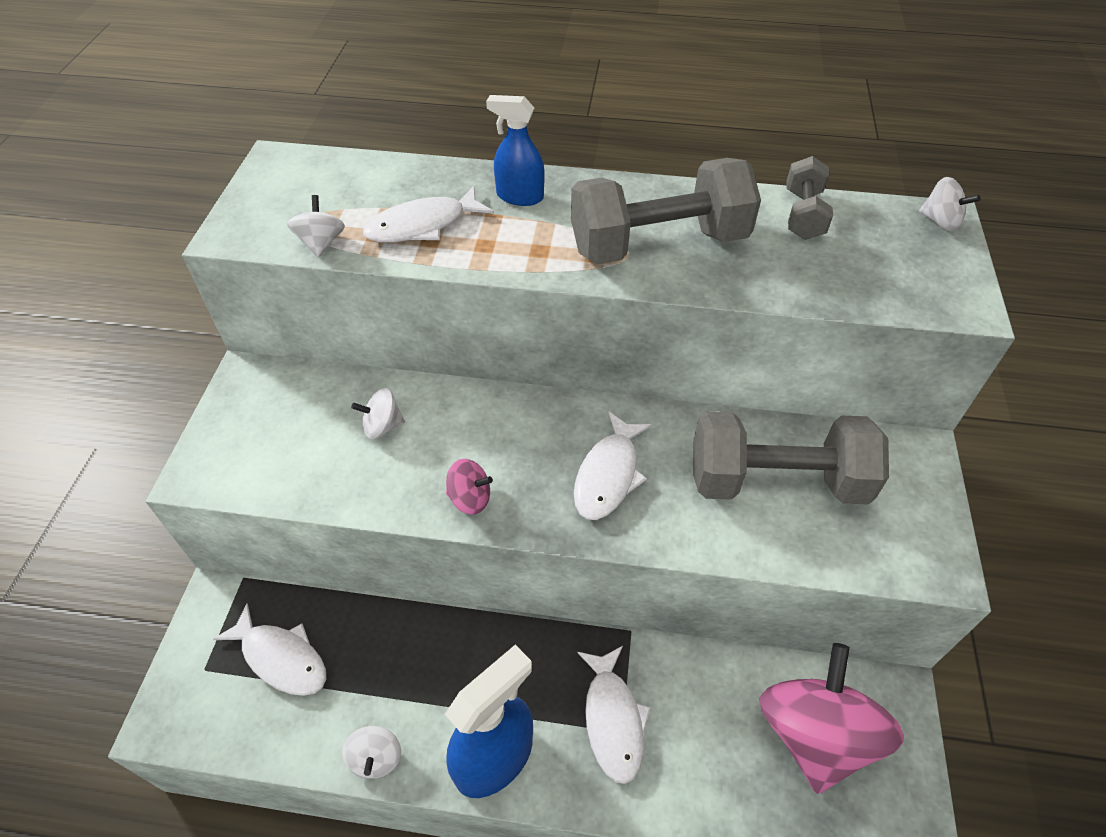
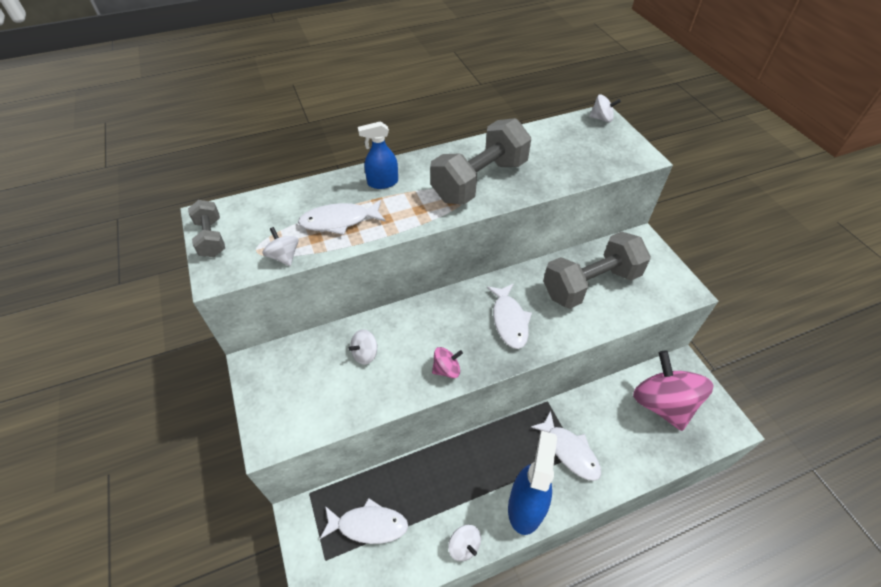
camera: 30 degrees left, 0 degrees up
white fish [363,186,493,243] -> white fish turned 45 degrees clockwise [298,200,386,235]
grey dumbbell [786,156,833,240] -> grey dumbbell moved to [188,200,225,257]

